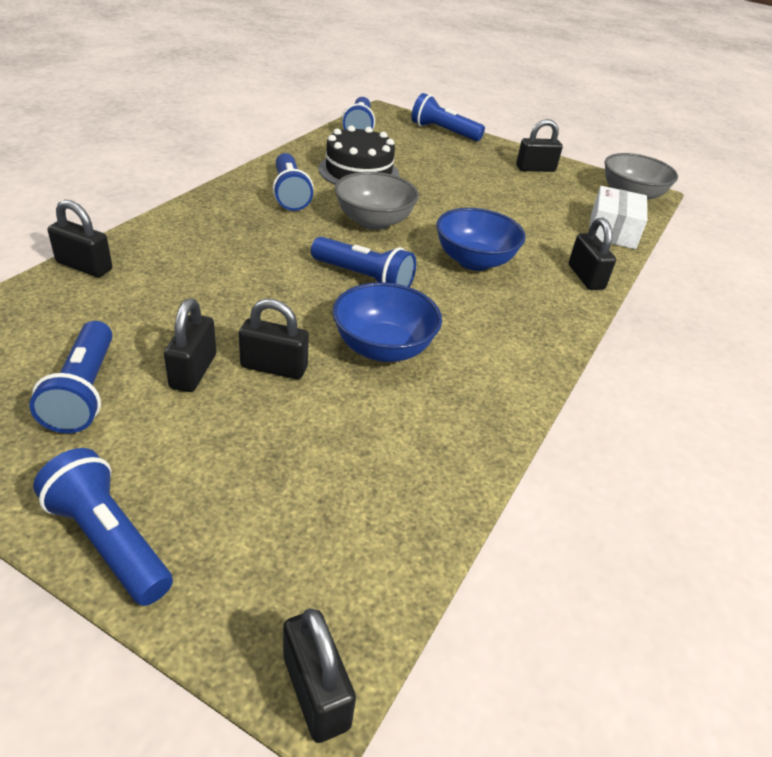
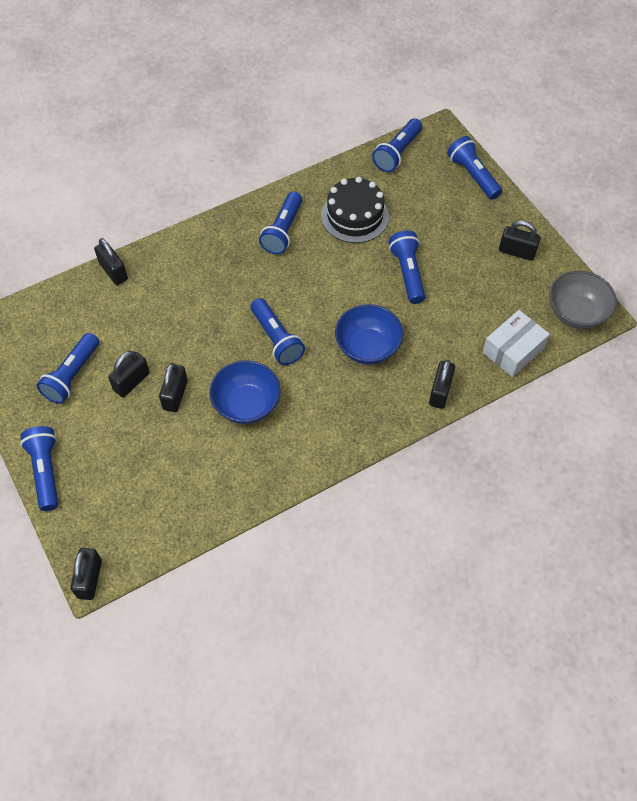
camera: 35 degrees right, 20 degrees up
black padlock [239,299,309,379] -> black padlock turned 60 degrees clockwise [159,363,188,412]
grey bowl [334,172,419,230] -> none
none -> blue flashlight [389,230,425,304]

